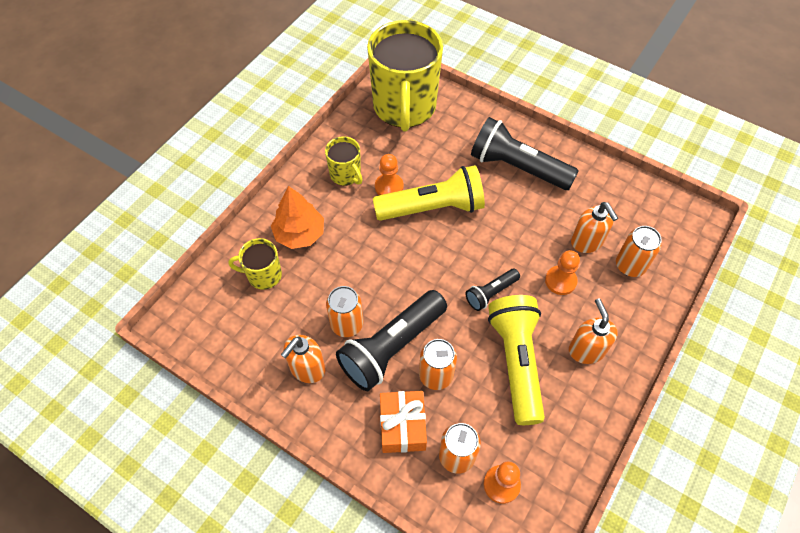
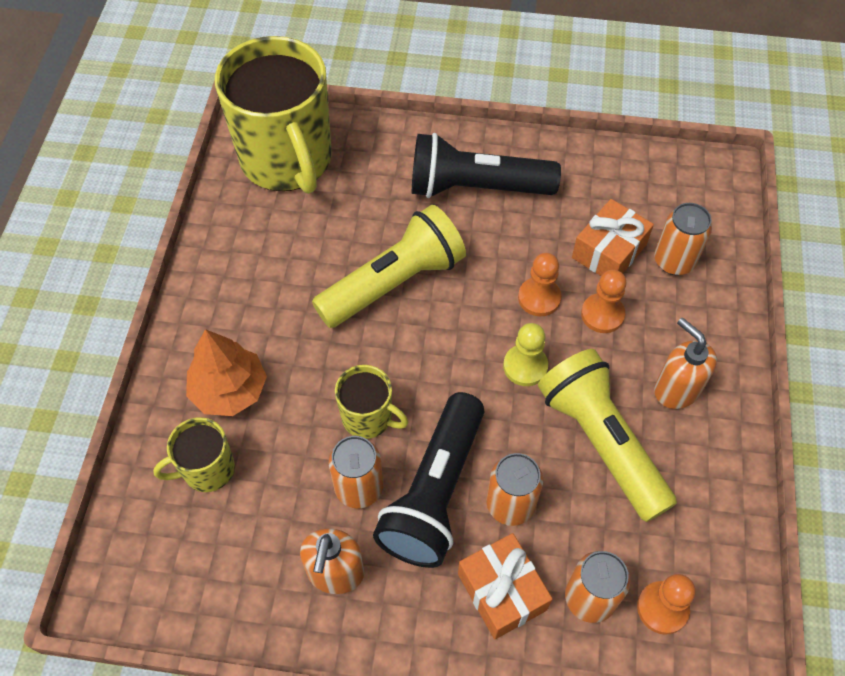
camera: 25 degrees left, 0 degrees up
yellow mug [325,136,363,186] -> yellow mug moved to [335,365,409,439]
orange pawn [375,154,404,195] -> orange pawn moved to [518,253,562,316]
black flashlight [466,269,520,311] -> yellow pawn [503,323,548,386]
orange soap dispenser [571,202,618,253] -> orange gift [572,199,654,276]

